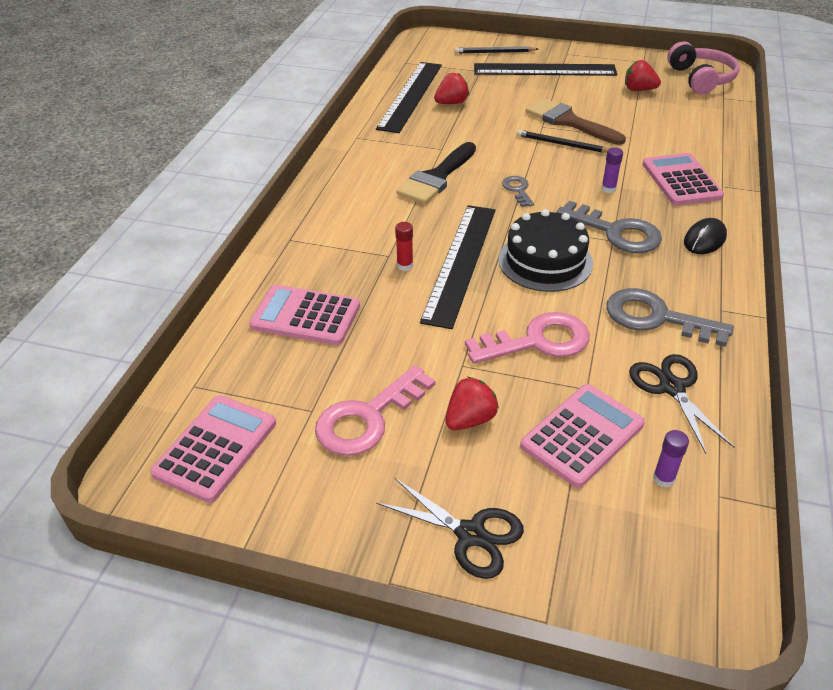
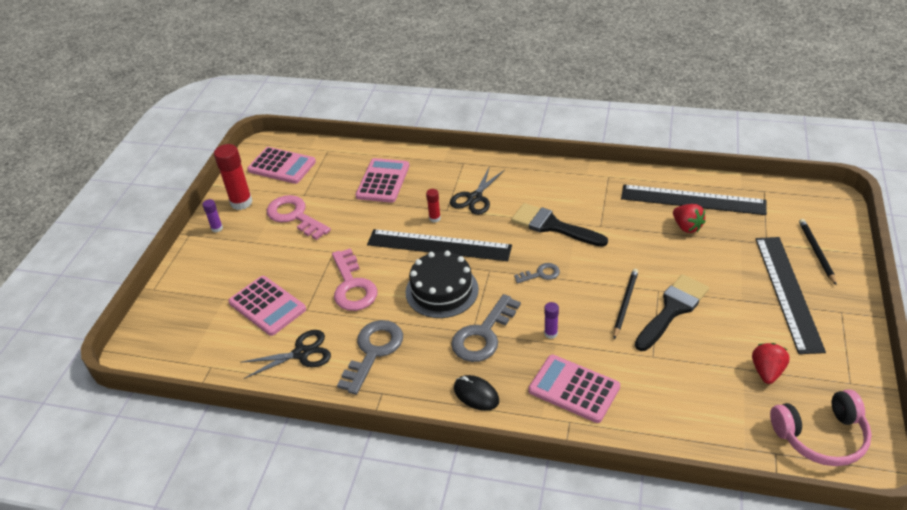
camera: 90 degrees right, 0 degrees up
black scissors [376,478,524,579] -> black scissors moved to [450,166,505,215]
red strawberry [445,377,499,430] -> none
brown brush [526,98,626,145] -> black brush [635,274,709,351]
pink calculator [643,153,724,206] -> pink calculator turned 135 degrees counterclockwise [528,355,620,423]
purple glue stick [653,430,689,488] -> purple glue stick moved to [203,199,223,232]
none -> red glue stick [214,144,253,210]

